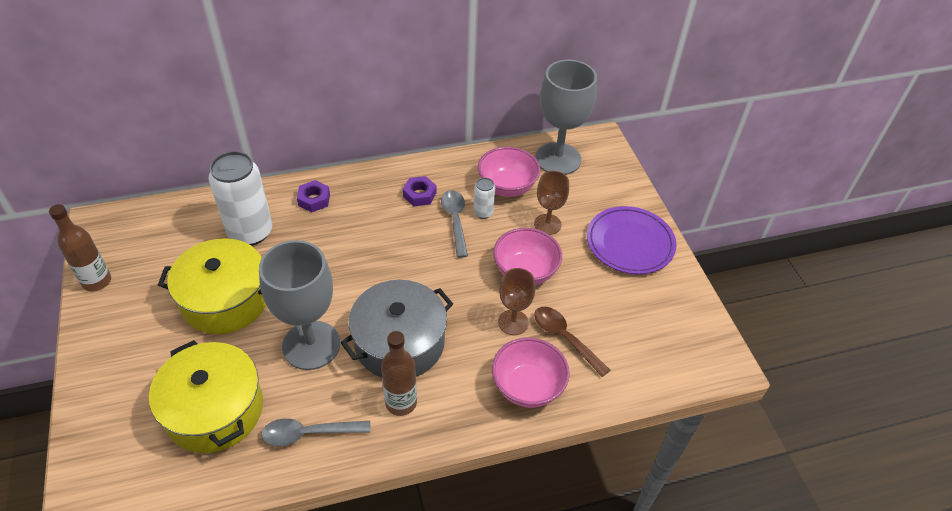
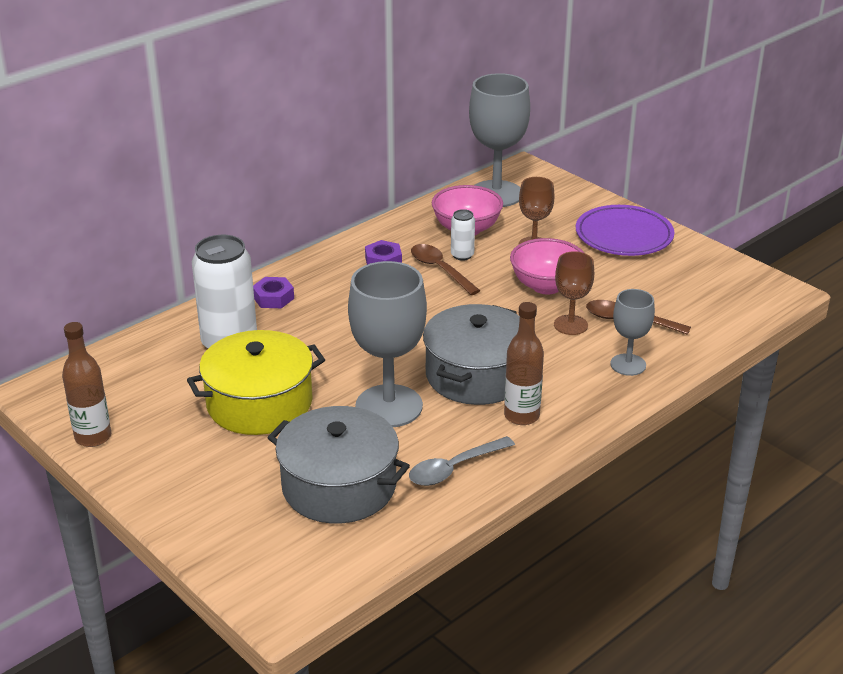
camera: 25 degrees left, 15 degrees down
yellow pot [149,340,263,453] -> grey pot [267,406,410,524]
grey spoon [441,190,468,258] -> brown spoon [411,244,480,295]
pink bowl [492,338,570,408] -> grey goblet [610,289,655,376]

